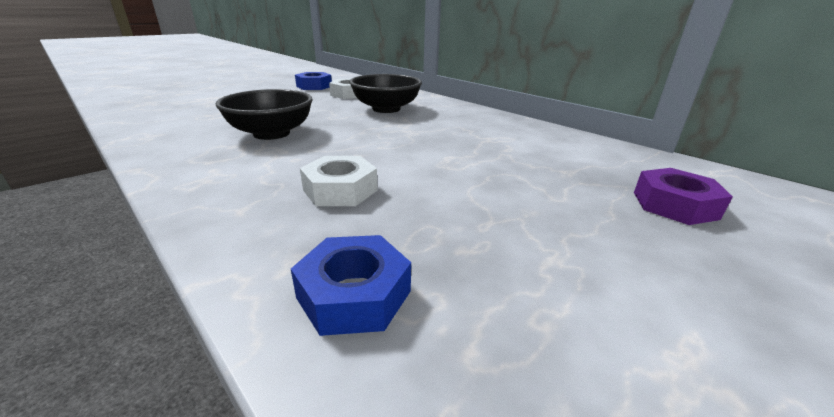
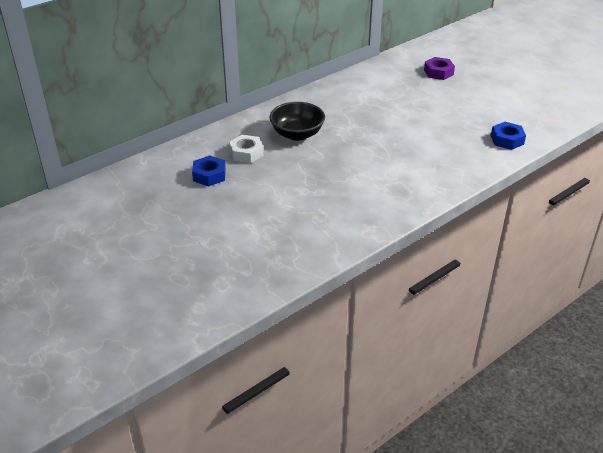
camera: 85 degrees left, 10 degrees up
black bowl [216,89,313,140] -> none
white nut [300,156,378,206] -> none

